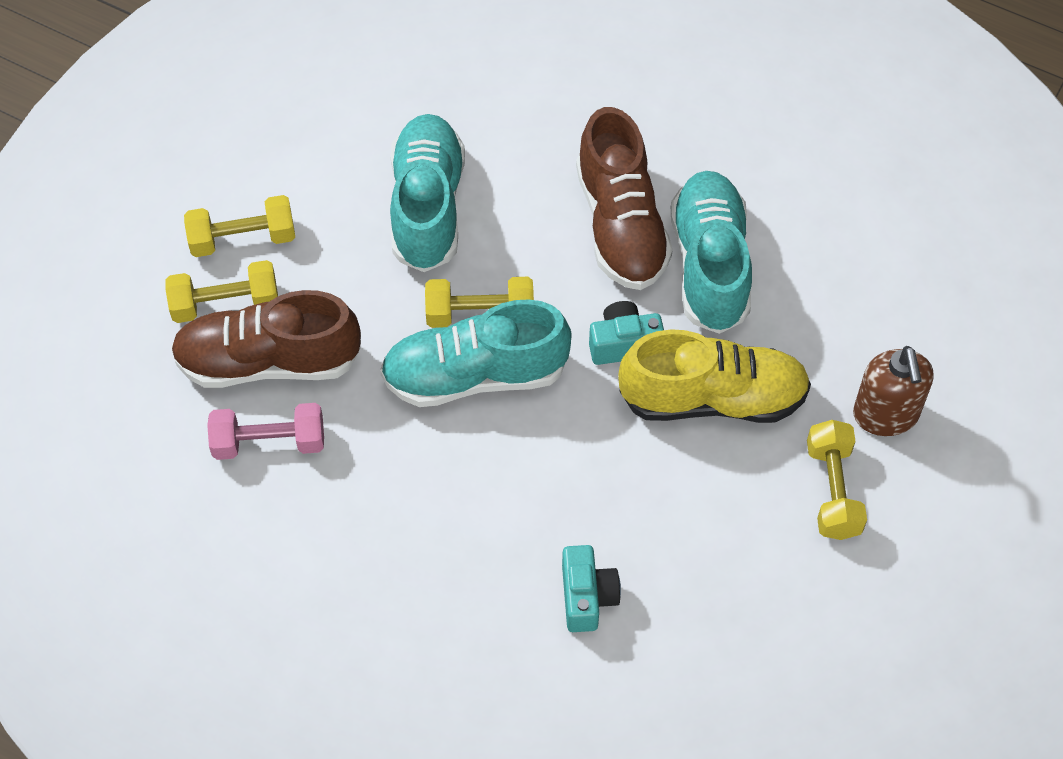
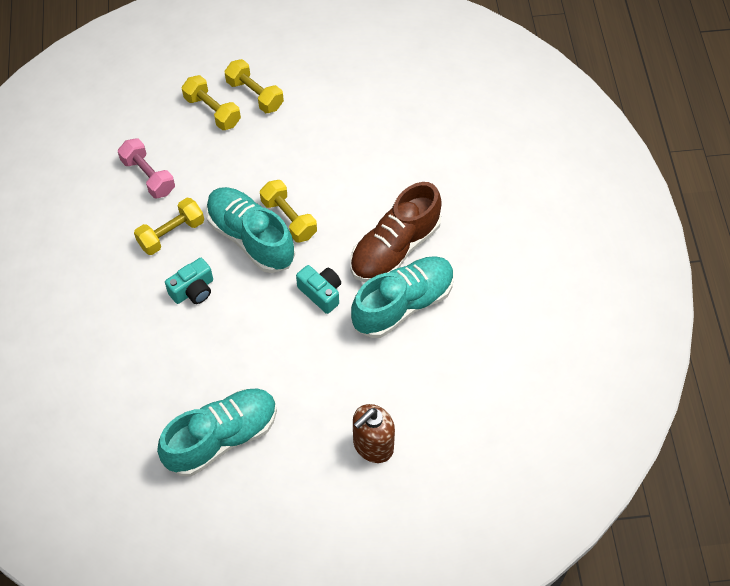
camera: 55 degrees right, 0 degrees up
brown shoe [171,290,361,388] -> none
turquoise shoe [390,114,465,272] -> turquoise shoe moved to [157,389,277,476]
turquoise camera [562,545,621,632] -> turquoise camera moved to [165,258,213,304]
yellow shoe [618,329,811,423] -> none
yellow dumbbell [807,420,867,540] -> yellow dumbbell moved to [134,198,204,255]

